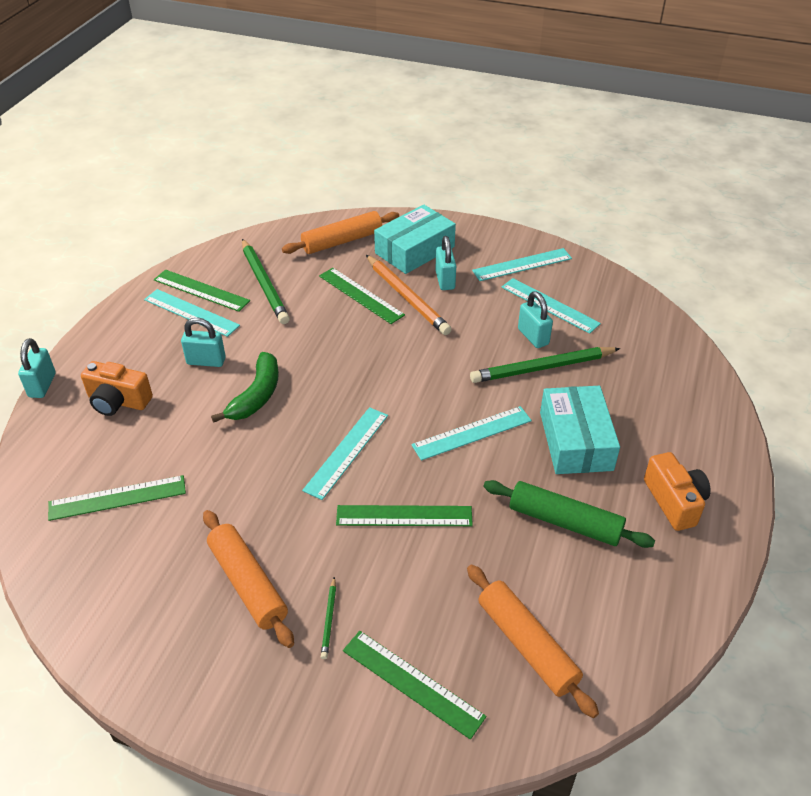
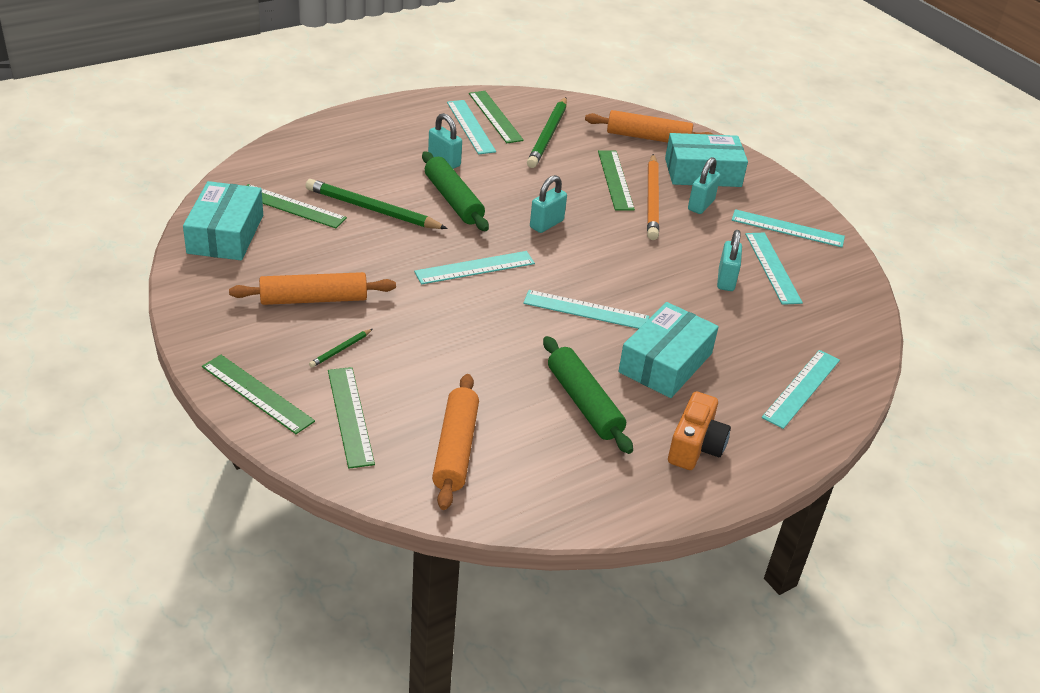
camera: 35 degrees right, 5 degrees down
turquoise padlock [18,338,56,398] -> turquoise padlock moved to [530,175,567,233]
orange camera [81,361,153,416] -> none
orange rolling pin [203,510,294,648] -> orange rolling pin turned 75 degrees clockwise [229,272,396,305]
green banana [211,352,279,423] -> green rolling pin [422,151,489,231]
green ruler [336,505,473,526] -> green ruler moved to [202,355,315,434]
green pencil [470,347,621,383] -> green pencil moved to [306,179,448,229]
none -> turquoise box [183,181,263,260]
none -> turquoise ruler [762,350,840,429]

